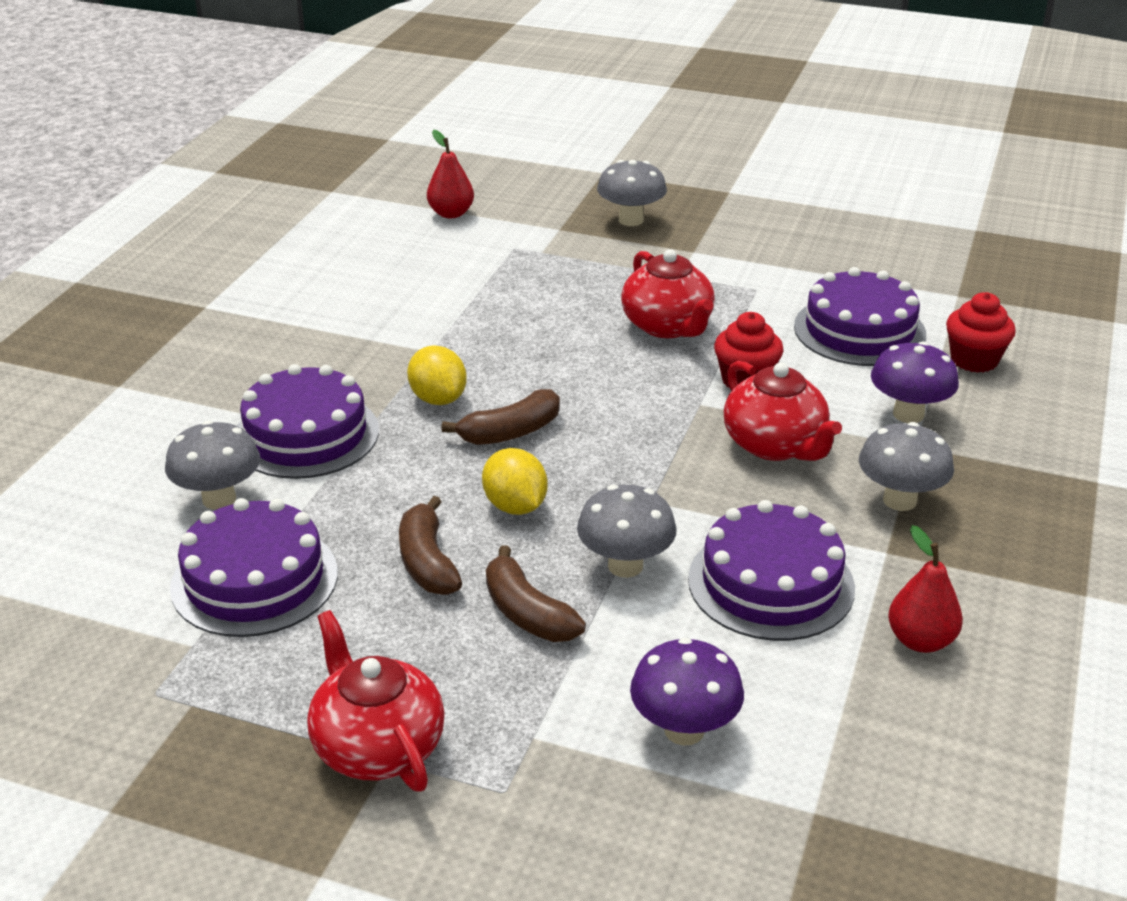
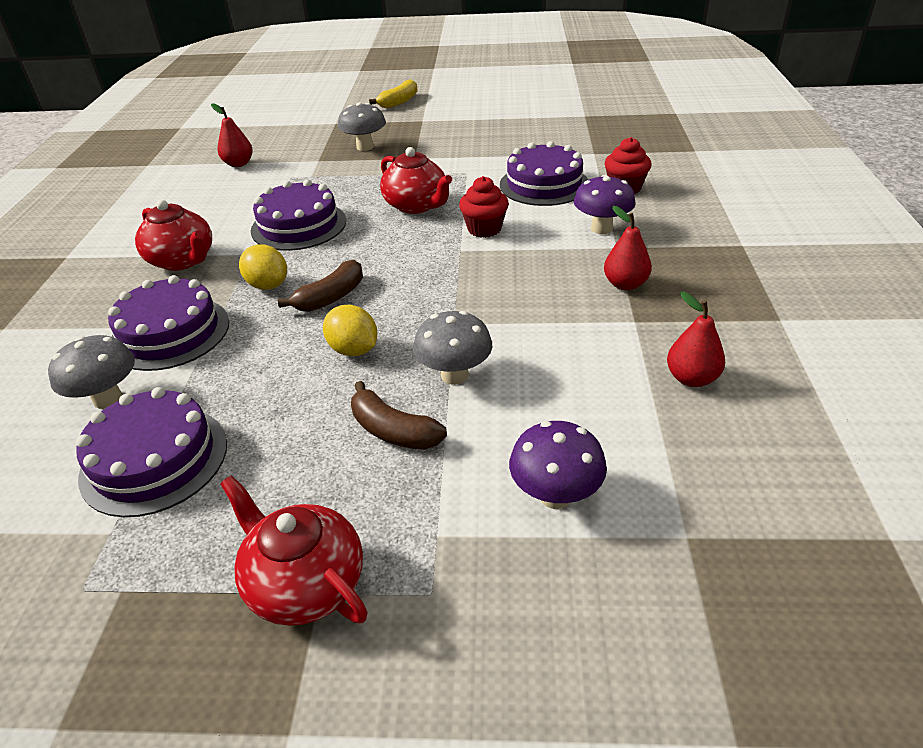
camera: 15 degrees left, 5 degrees up
brown banana [399,496,462,595] -> none
purple cake [688,500,855,641] -> purple cake moved to [251,179,346,251]
red teapot [724,361,842,461] -> red teapot moved to [135,200,212,271]
grey mushroom [859,422,954,511] -> red pear [604,206,652,291]
none -> yellow banana [369,79,417,108]

